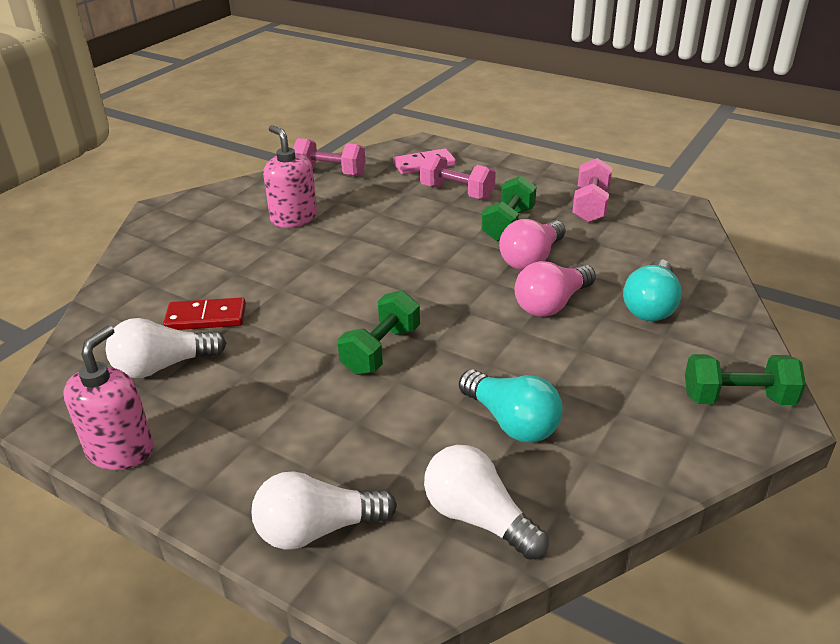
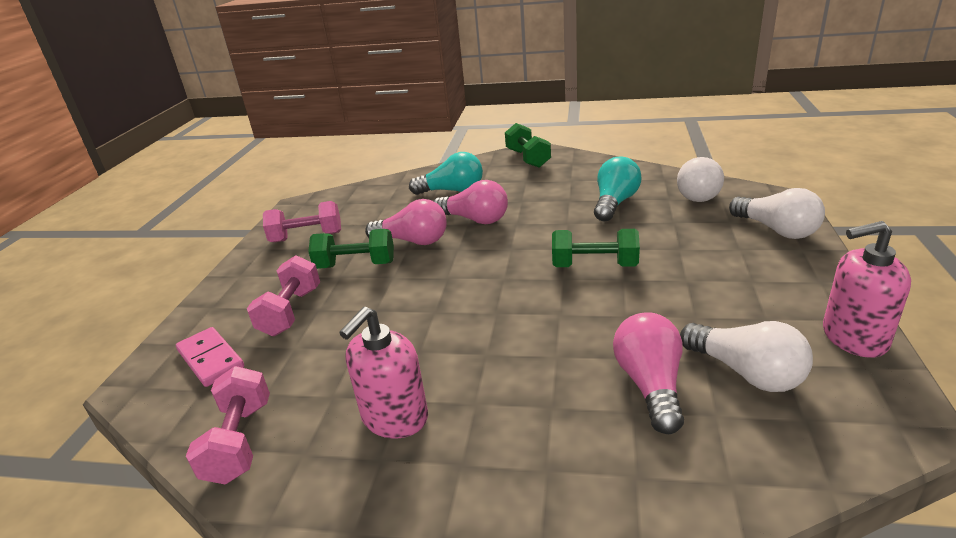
camera: 110 degrees left, 5 degrees down
red domino [163,297,246,330] -> pink light bulb [613,312,684,434]

